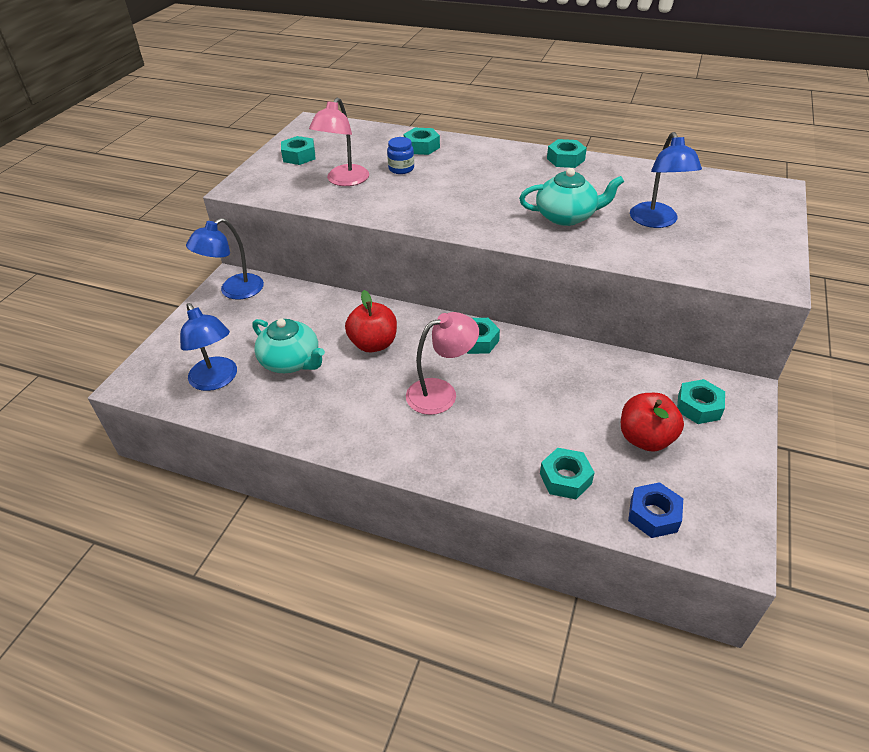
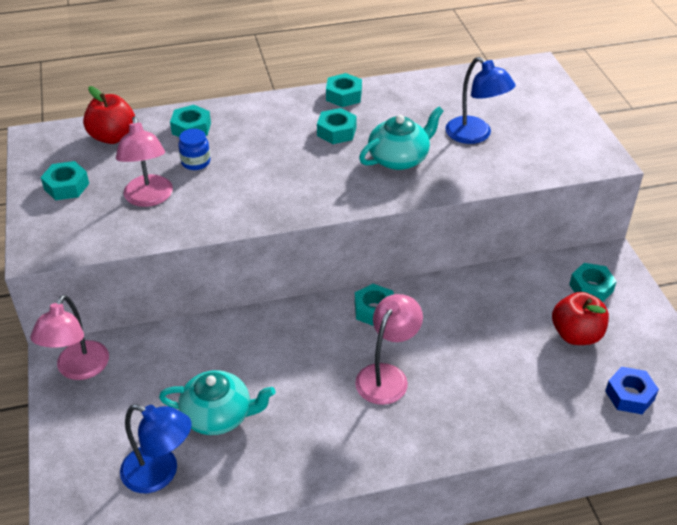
camera: 35 degrees left, 0 degrees up
blue lamp [186,218,264,300] -> pink lamp [30,294,109,380]
red apple [345,290,397,352] -> red apple moved to [83,86,135,144]
turquoise nut [540,448,595,499] -> turquoise nut moved to [317,108,357,144]

